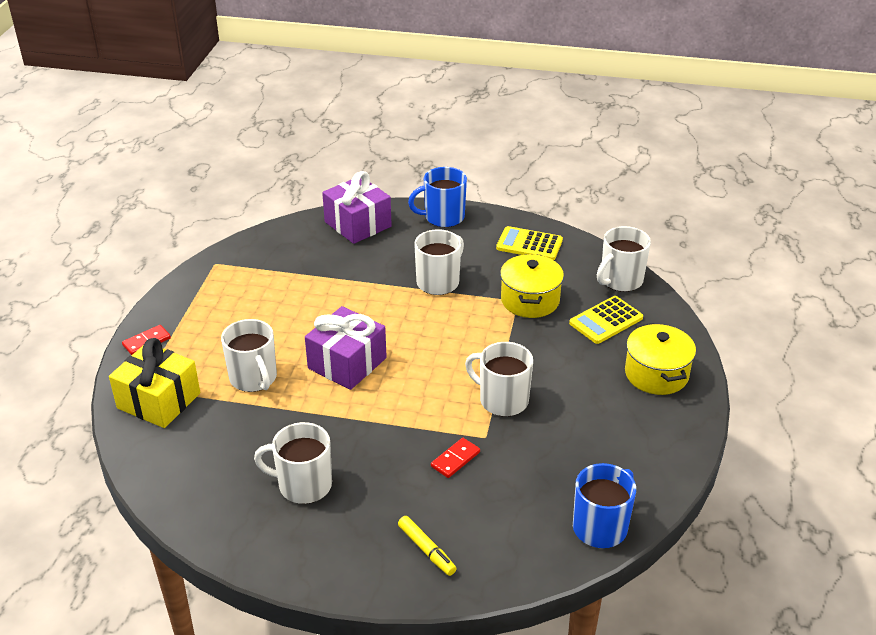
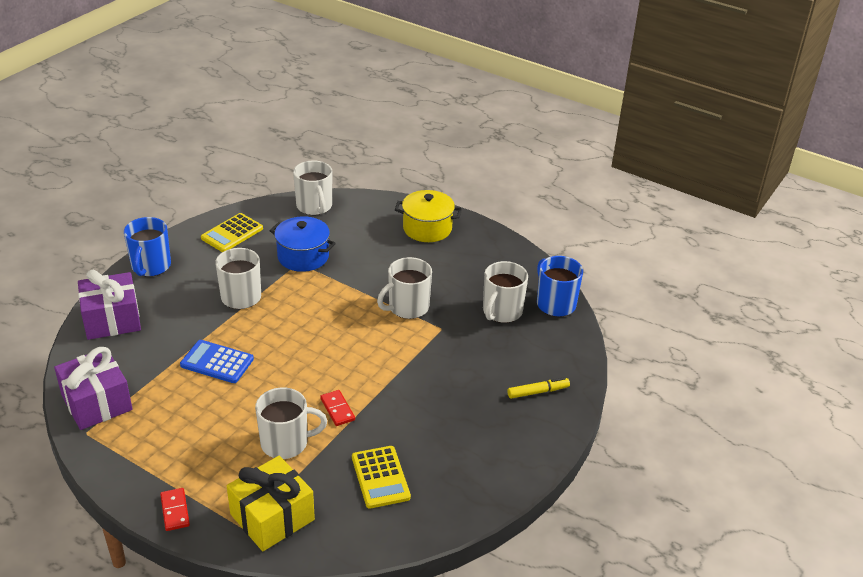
camera: 70 degrees left, 0 degrees up
white mug [254,422,332,504] -> white mug moved to [483,261,528,323]
purple gift [305,306,387,390] -> purple gift moved to [54,347,133,430]
red domino [431,438,480,478] -> red domino moved to [320,390,355,426]
yellow pot [500,254,564,318] -> blue pot [270,216,336,272]
yellow calculator [569,296,643,344] -> yellow calculator moved to [352,446,411,509]
none -> blue calculator [180,340,254,383]

